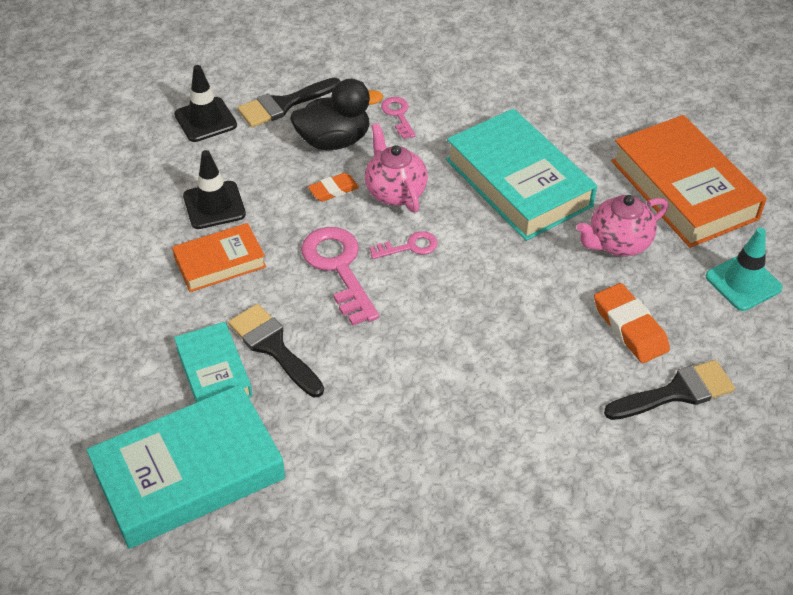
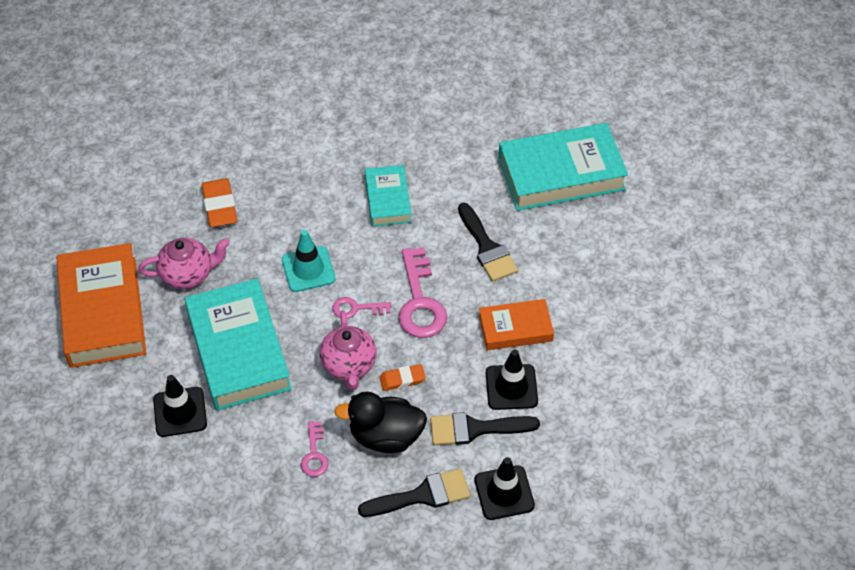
camera: 165 degrees left, 5 degrees up
turquoise book [174,322,253,403] -> turquoise book moved to [365,165,411,227]
black brush [604,360,735,420] -> black brush moved to [430,412,540,445]
turquoise traffic cone [706,228,783,311] -> turquoise traffic cone moved to [282,230,336,292]
none -> black traffic cone [153,375,207,437]

